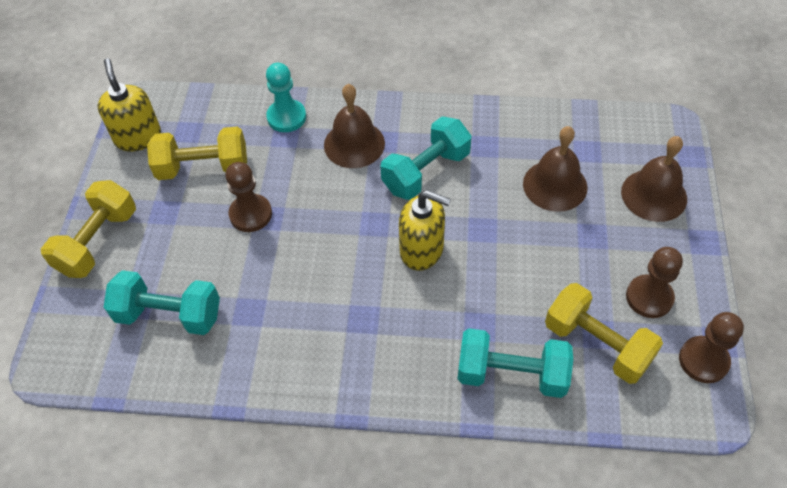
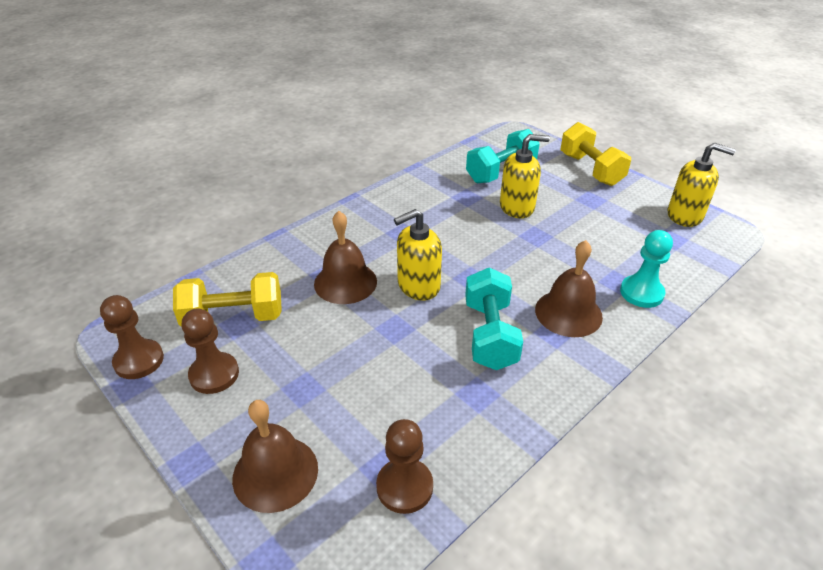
camera: 130 degrees right, 15 degrees down
yellow dumbbell [147,127,247,180] -> none
brown pawn [225,162,272,232] -> brown pawn moved to [376,419,433,514]
turquoise dumbbell [458,328,573,398] -> none
brown bell [523,126,588,212] -> brown bell moved to [314,211,377,304]
none -> yellow soap dispenser [500,134,550,218]

